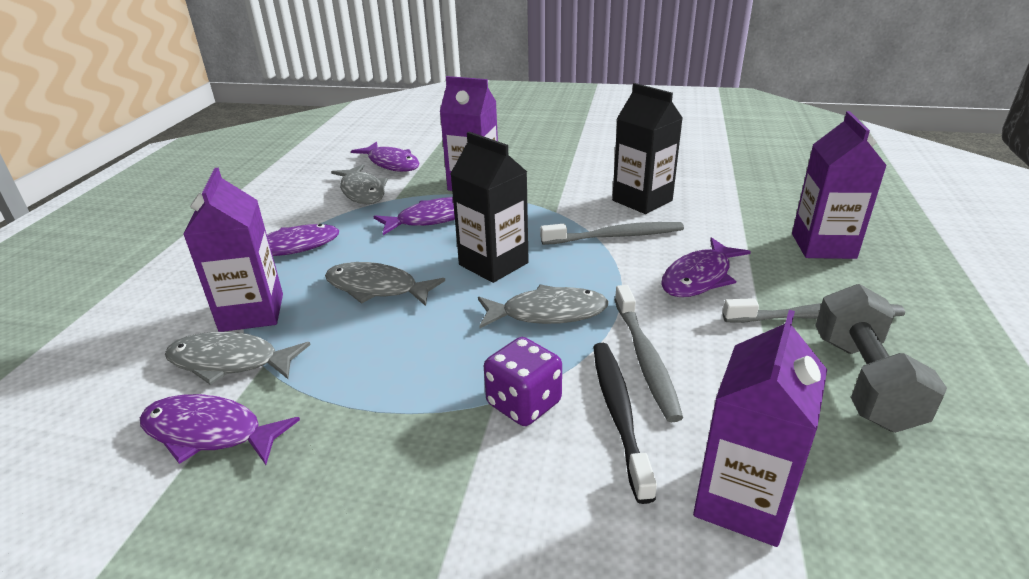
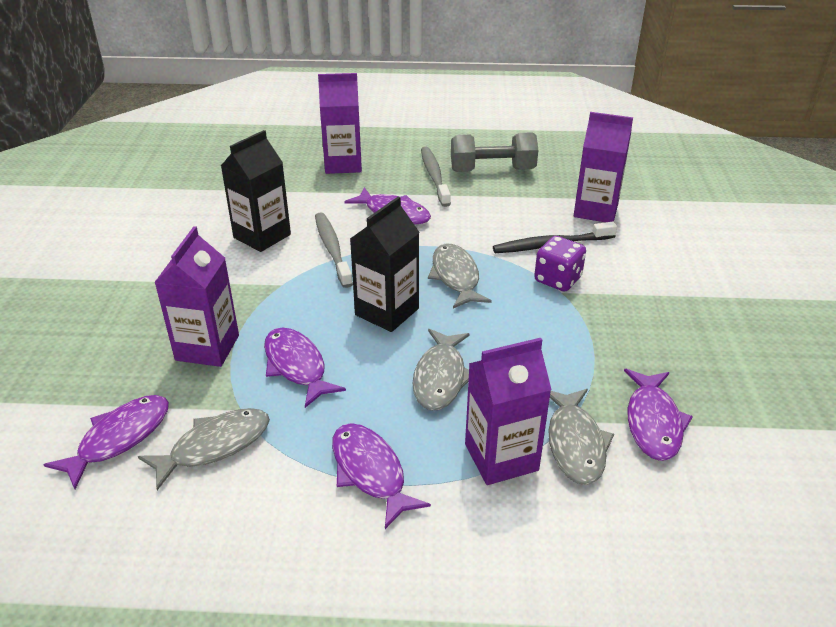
camera: 100 degrees left, 5 degrees up
grey toothbrush [615,285,683,422] -> none

